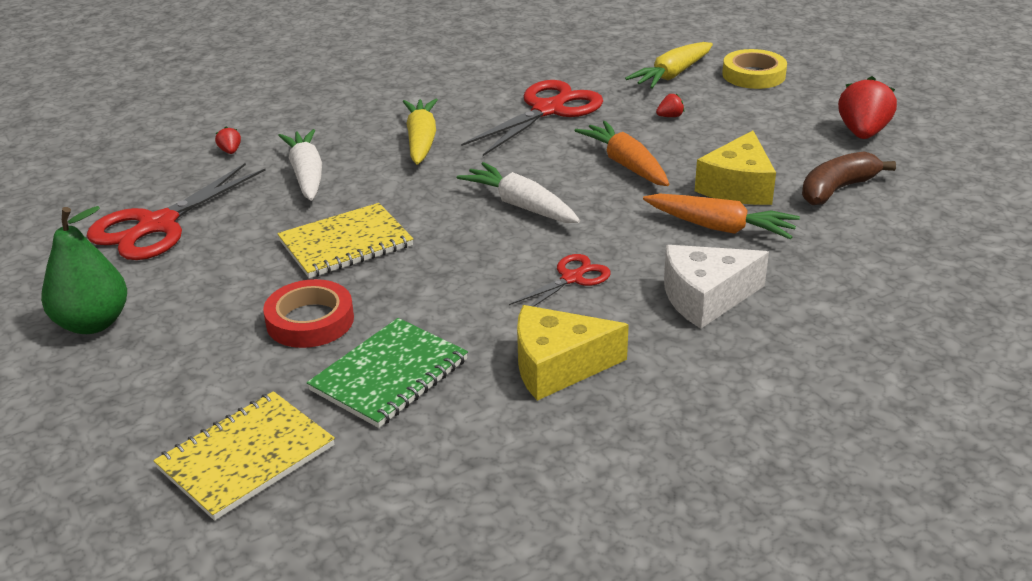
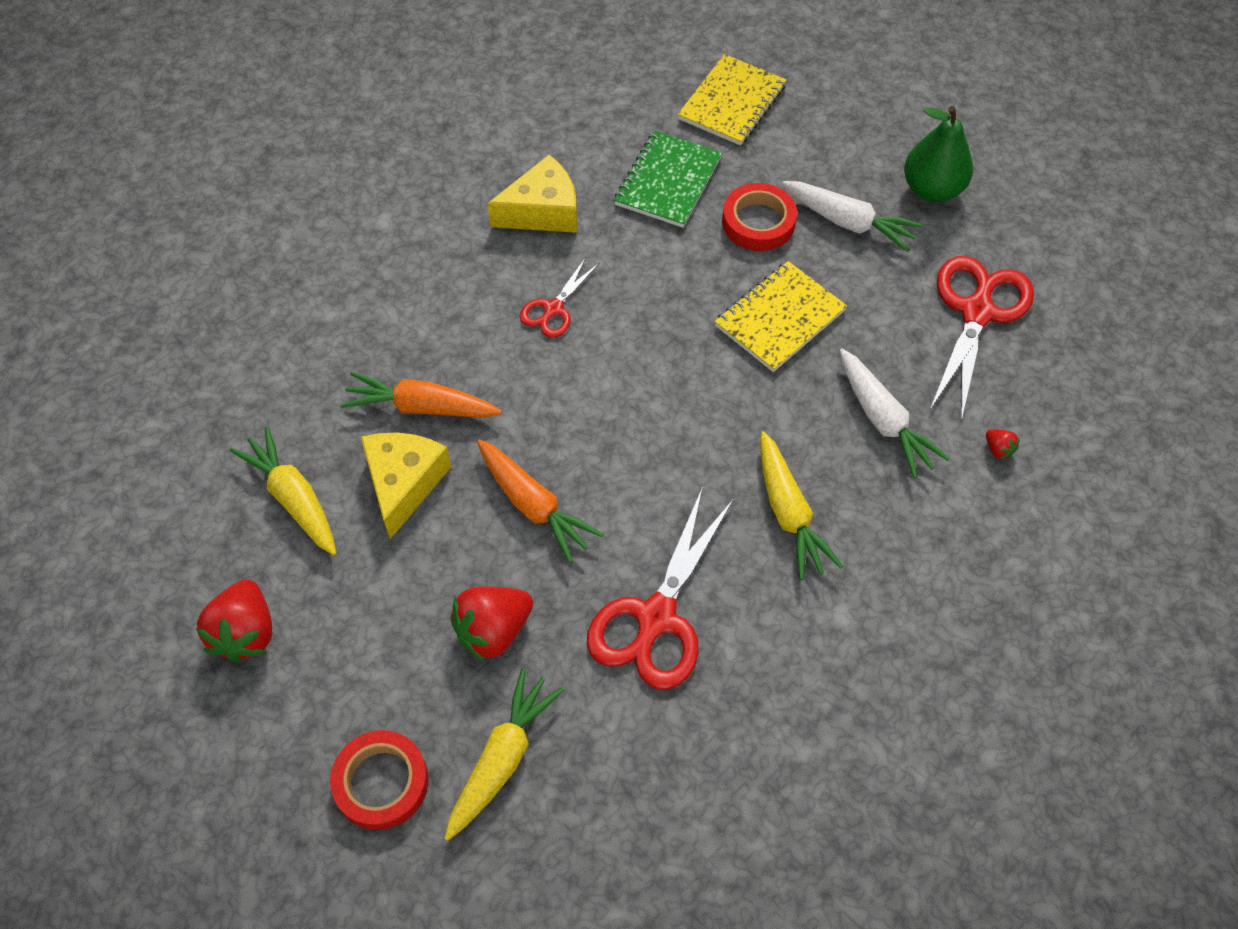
camera: 165 degrees right, 25 degrees up
white carrot [457,162,580,223] -> white carrot moved to [782,181,923,252]
red strawberry [656,93,685,117] -> red strawberry [450,586,533,662], size x2.23
white cheese [664,245,769,328] -> none
yellow tape [722,49,787,89] -> red tape [330,730,428,830]
brown banana [802,151,896,205] -> yellow carrot [230,426,336,555]

